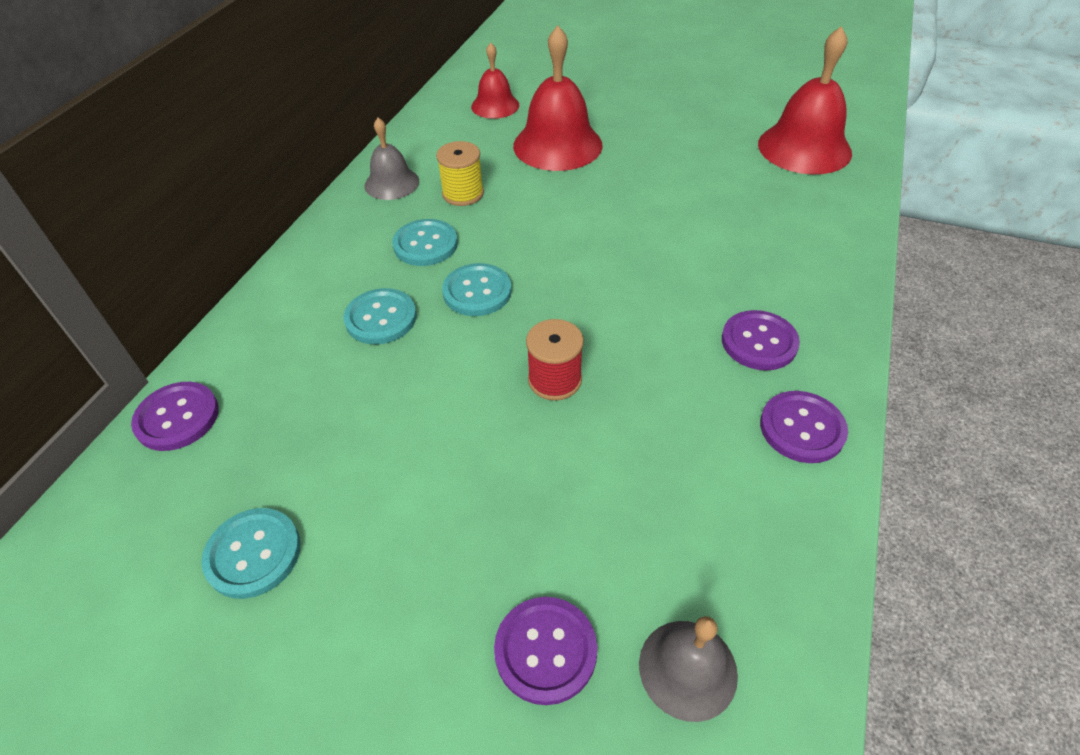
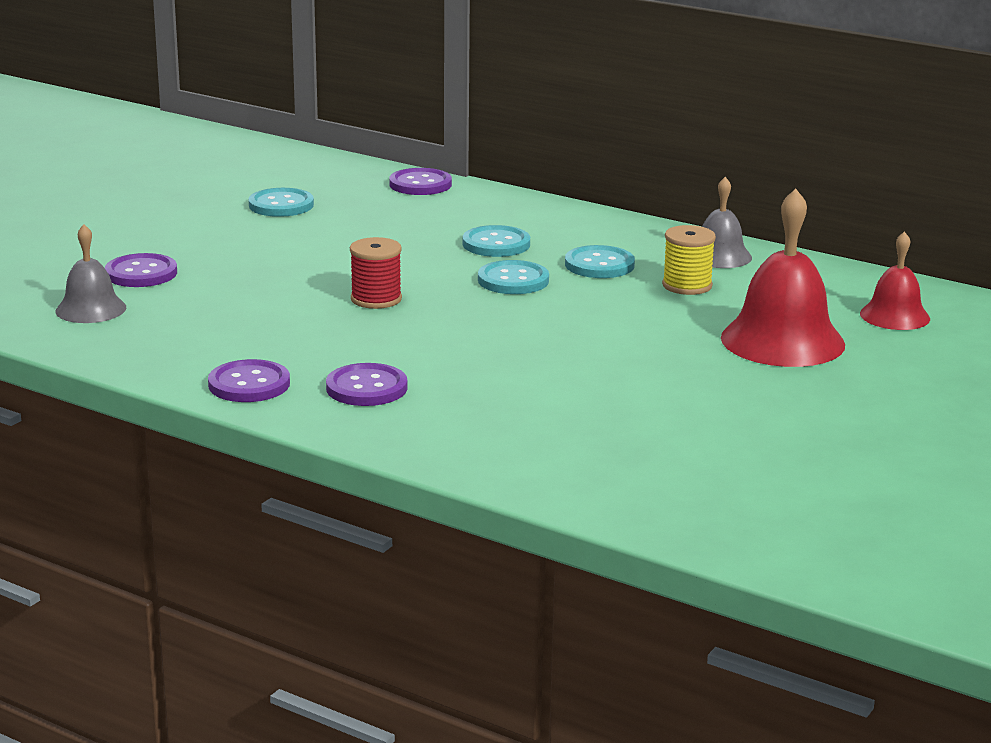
camera: 100 degrees right, 25 degrees down
red bell [758,26,852,174] -> none

